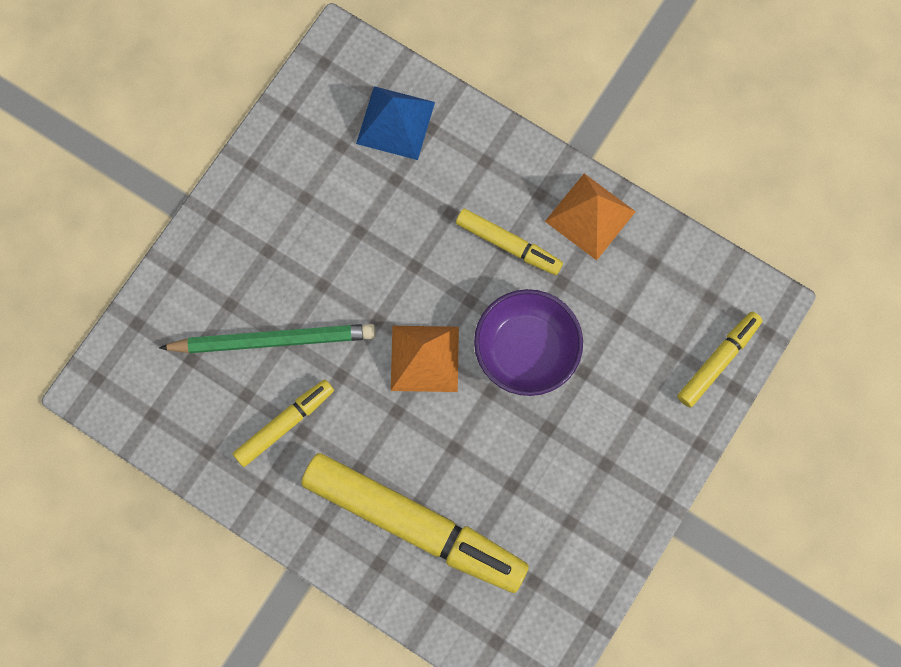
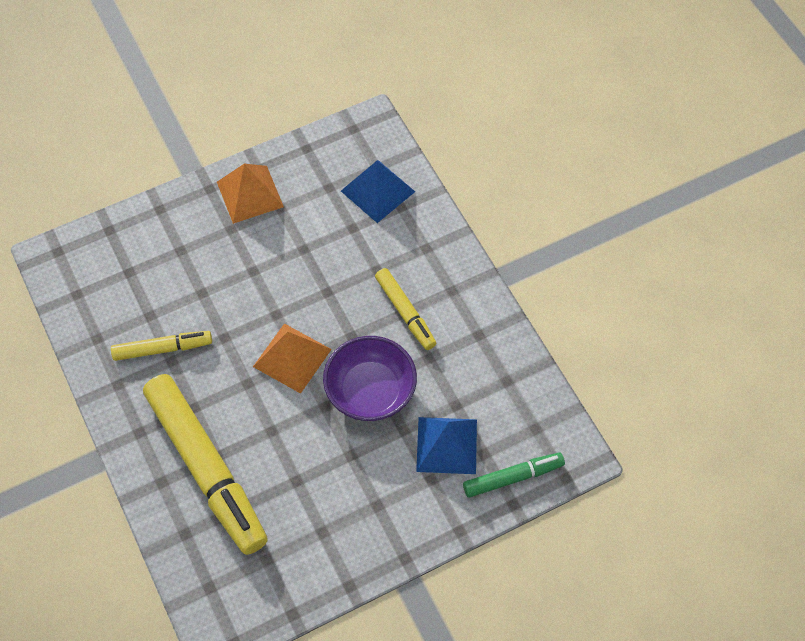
camera: 30 degrees right, 15 degrees down
green pencil [159,324,376,353] -> none
orange pyramid [545,173,636,260] -> orange pyramid moved to [217,164,284,224]
yellow marker [677,312,763,408] -> green marker [463,452,565,498]
none -> blue pyramid [416,417,477,474]

